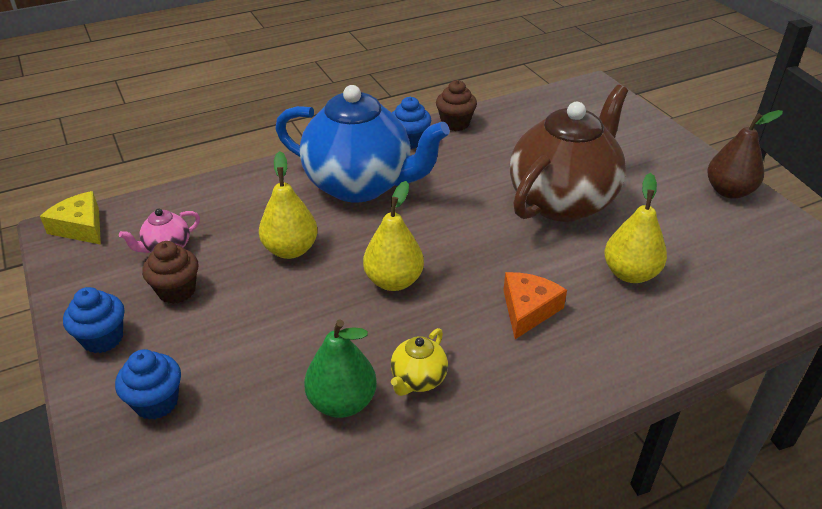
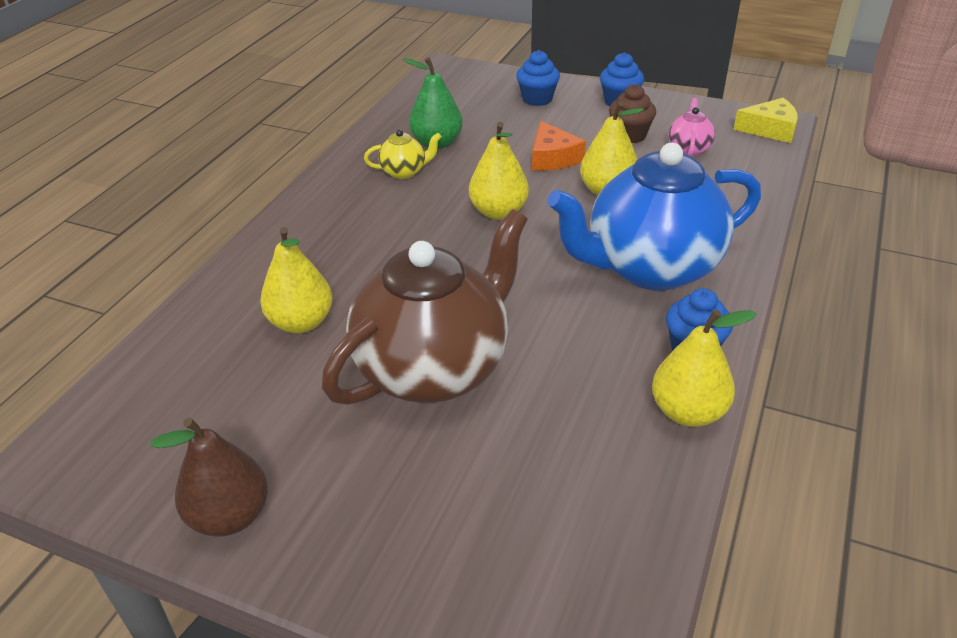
camera: 140 degrees right, 0 degrees up
yellow teapot [391,328,448,396] -> yellow teapot turned 90 degrees clockwise [364,129,442,179]
brown cupcake [436,80,477,131] -> yellow pear [652,310,757,427]
orange cheese [503,272,567,339] -> orange cheese moved to [532,121,586,171]
brown teapot [510,85,628,222] -> brown teapot turned 135 degrees counterclockwise [322,209,528,405]

